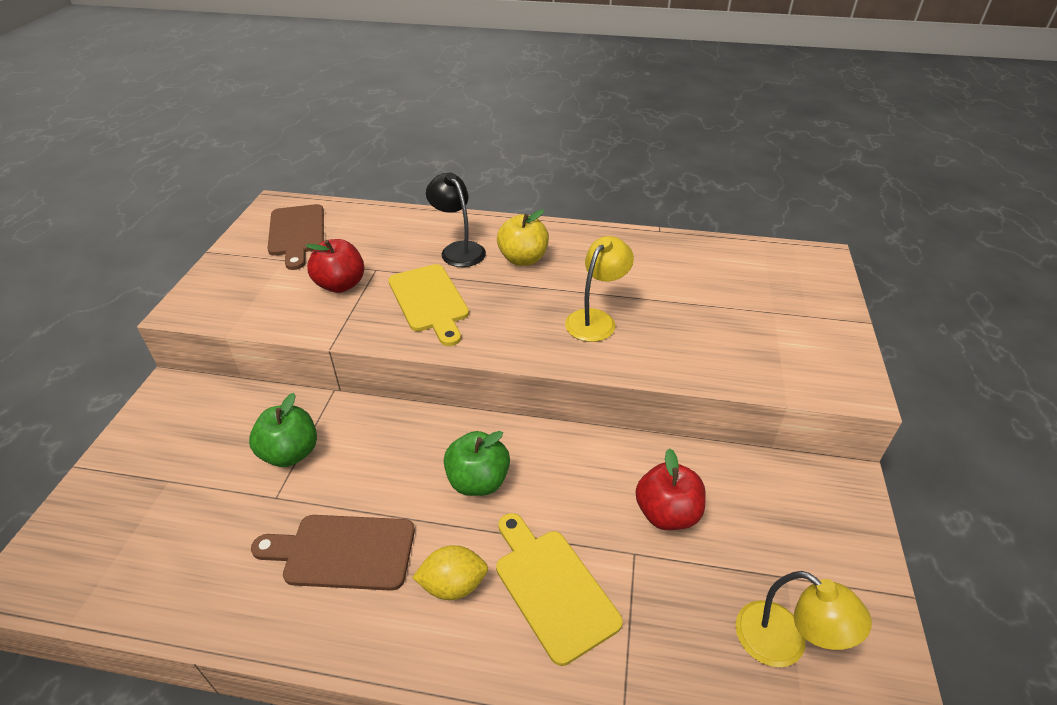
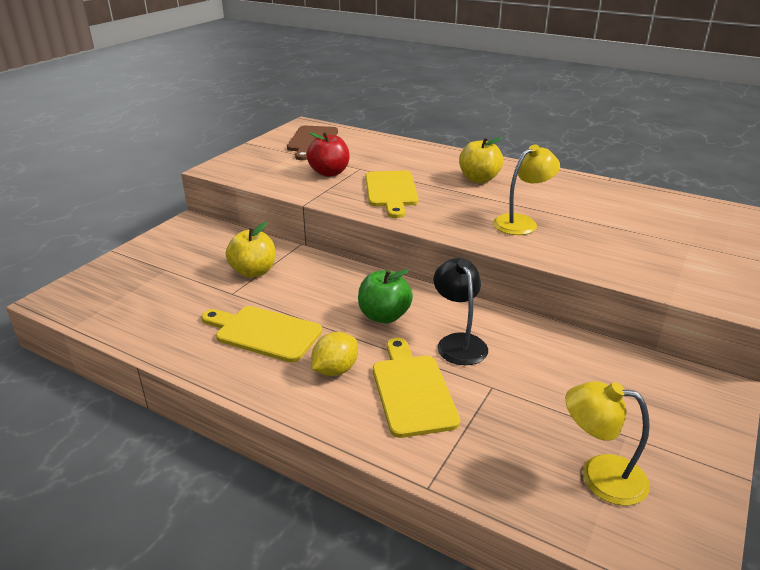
camera: 20 degrees right, 10 degrees down
green apple [249,393,317,467] -> yellow apple [226,222,275,278]
brown cutting board [251,515,415,591] -> yellow cutting board [201,306,322,362]
yellow lemon [412,545,488,600] -> yellow lemon turned 60 degrees counterclockwise [311,332,358,376]
black lamp [426,173,486,267] -> black lamp moved to [433,258,488,365]
red apple [636,448,706,530] -> none
yellow lamp [736,571,872,667] -> yellow lamp turned 135 degrees clockwise [565,381,650,506]

